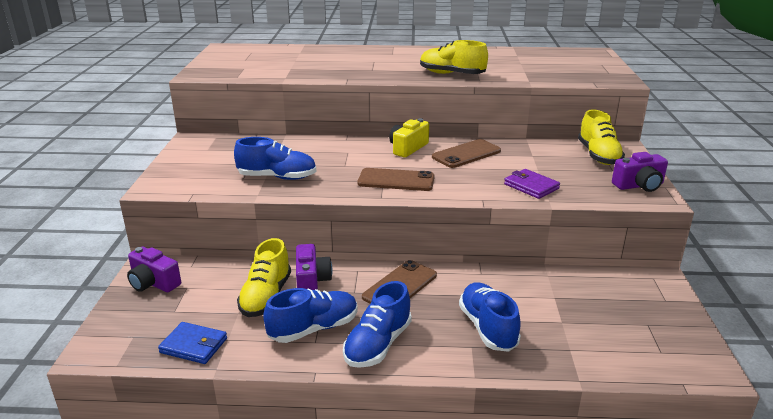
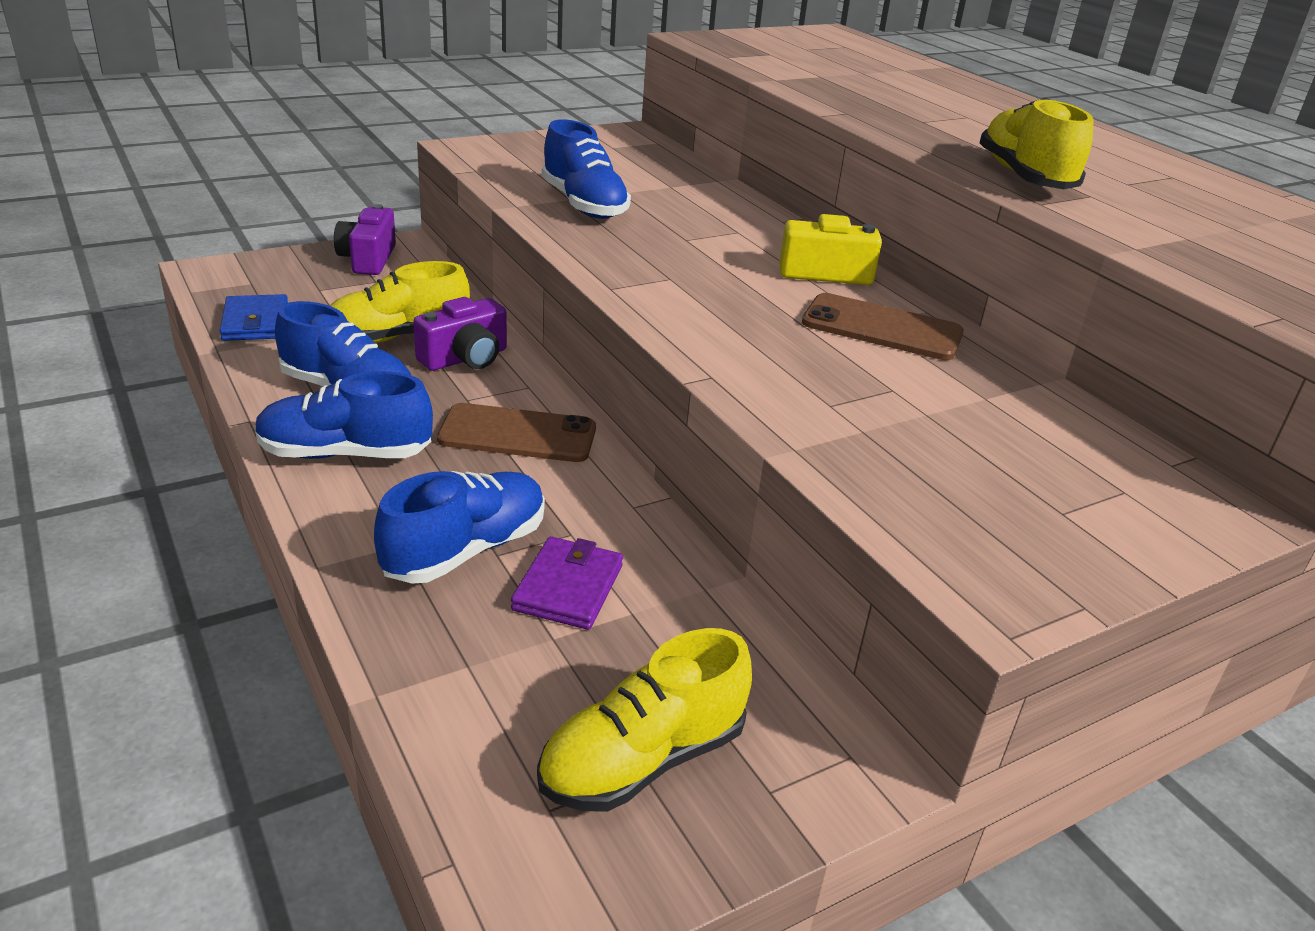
camera: 55 degrees right, 5 degrees up
brown phone [358,168,435,191] -> none
purple wallet [504,169,560,199] -> purple wallet moved to [511,536,623,630]
yellow shoe [578,109,625,165] -> yellow shoe moved to [537,628,752,812]
purple camera [612,152,668,192] -> none

